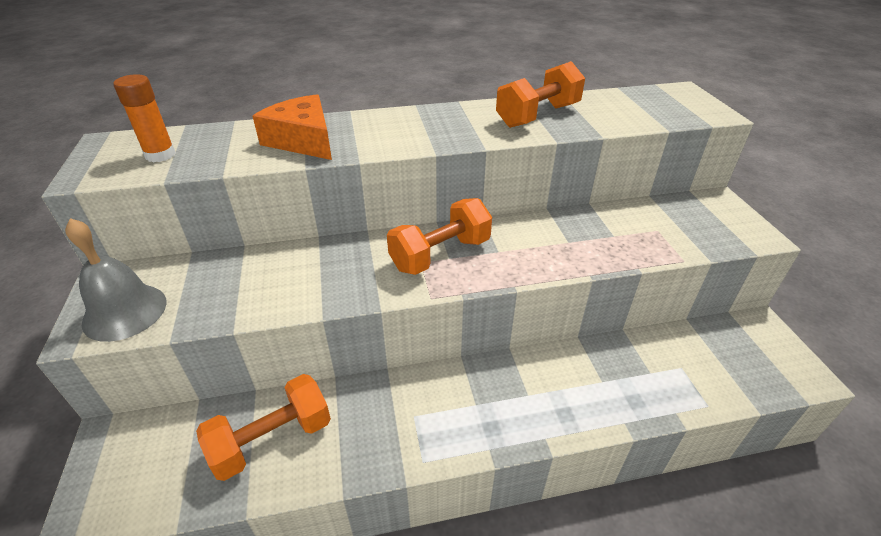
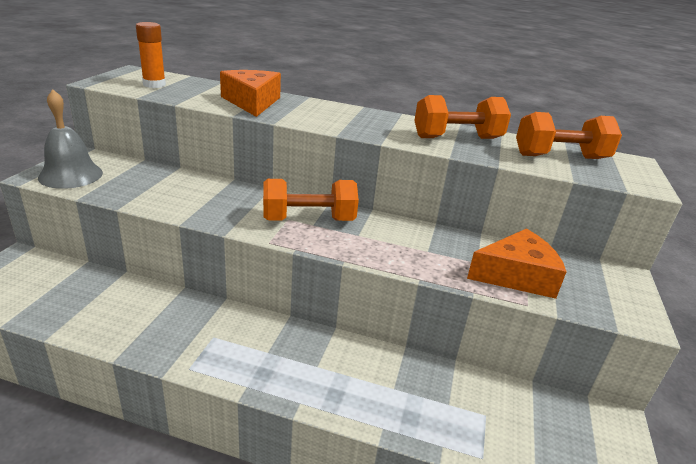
camera: 25 degrees right, 10 degrees down
orange dumbbell [196,374,331,481] -> orange dumbbell moved to [516,112,622,159]
none -> orange cheese [467,229,567,299]

